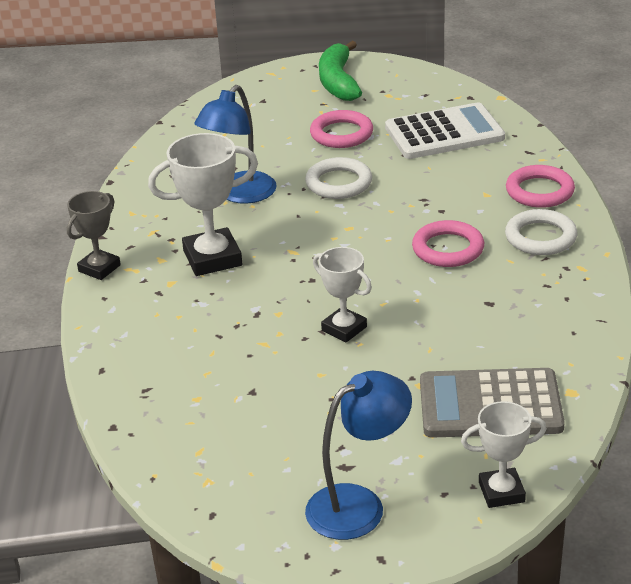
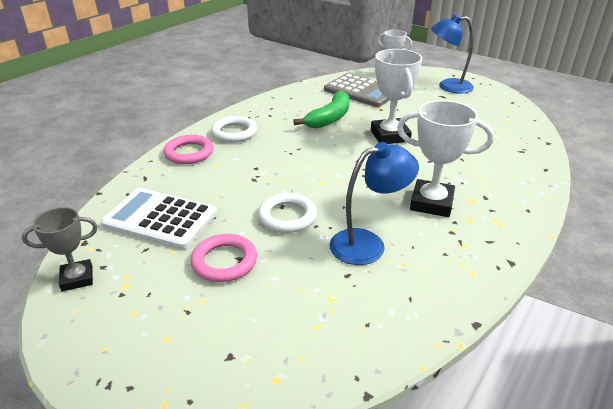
camera: 145 degrees left, 0 degrees up
grey trophy [67,191,121,280] -> grey trophy moved to [22,207,98,292]
white trophy [313,247,372,342] -> white trophy [371,49,423,144], size x1.60
green banana [319,41,362,101] -> green banana moved to [293,90,349,128]
pink ring [412,220,484,267] -> none

